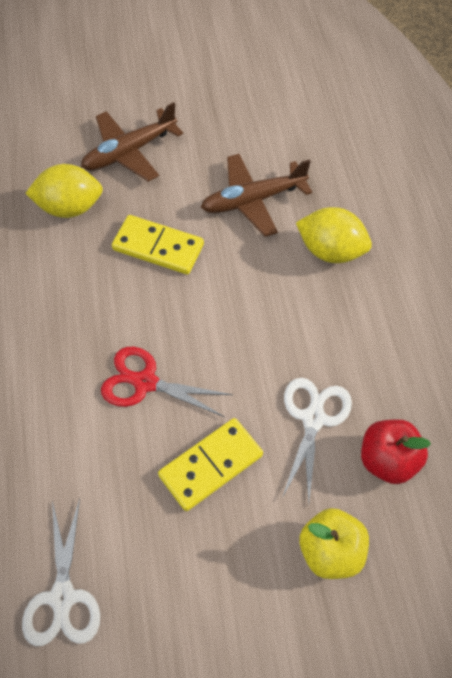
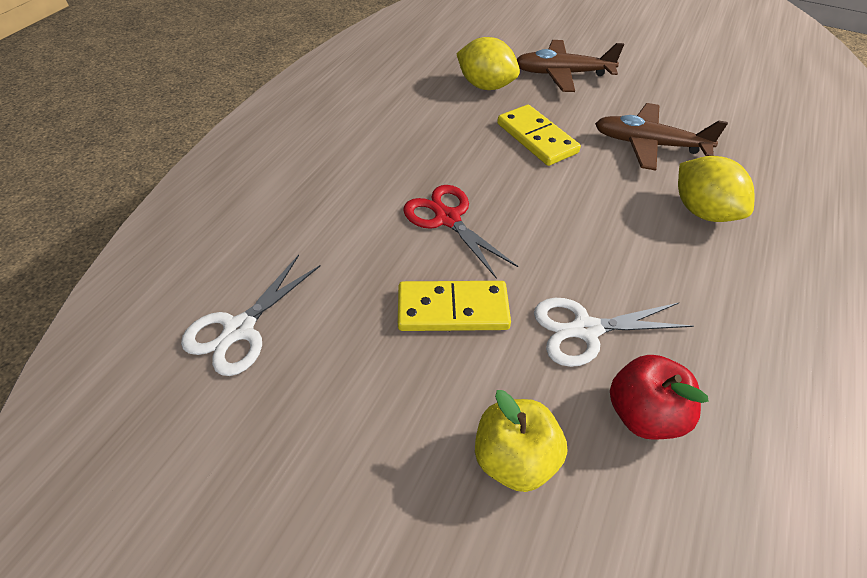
camera: 35 degrees right, 10 degrees down
white scissors [282,378,352,504] -> white scissors turned 150 degrees counterclockwise [534,298,693,367]

